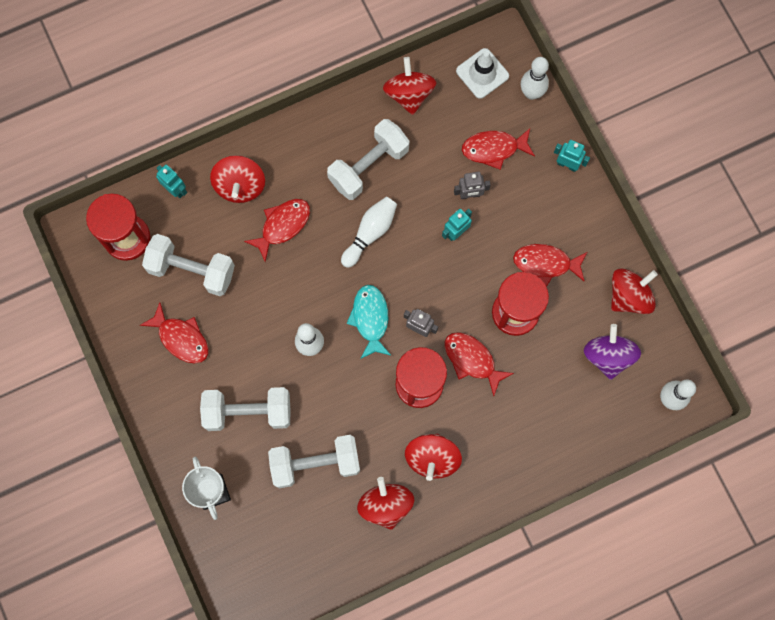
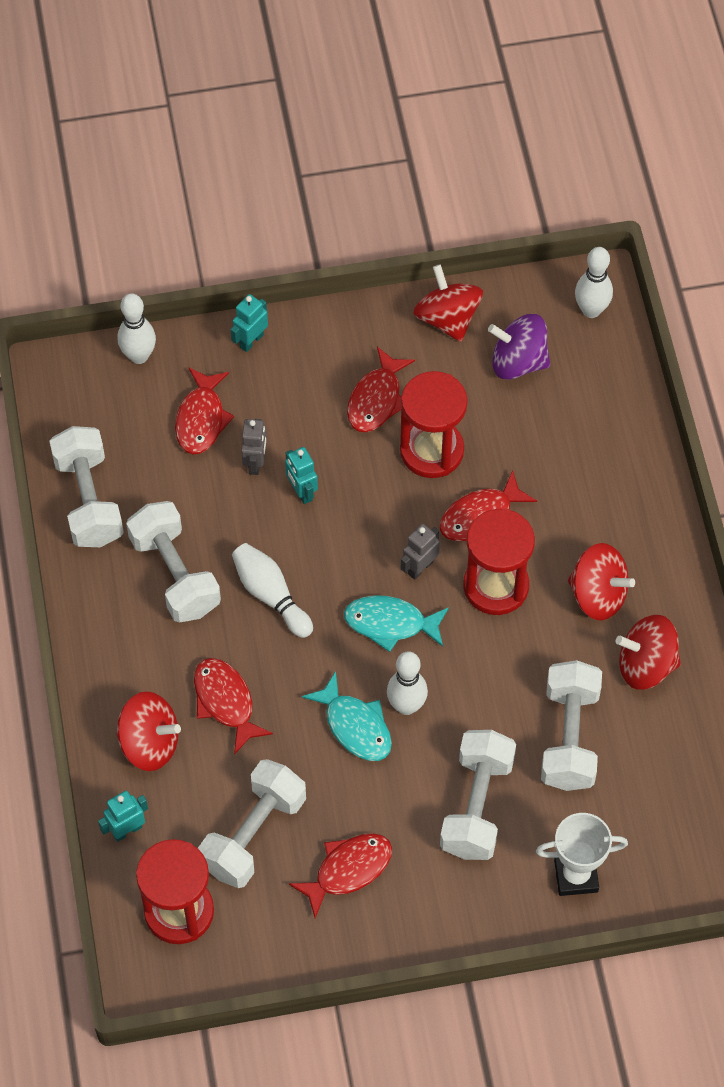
camera: 75 degrees left, 15 degrees down
red spinning top [383,57,436,115] -> white dumbbell [49,426,124,547]
white traffic cone [456,48,509,99] -> none
none -> turquoise fish [302,671,392,761]

